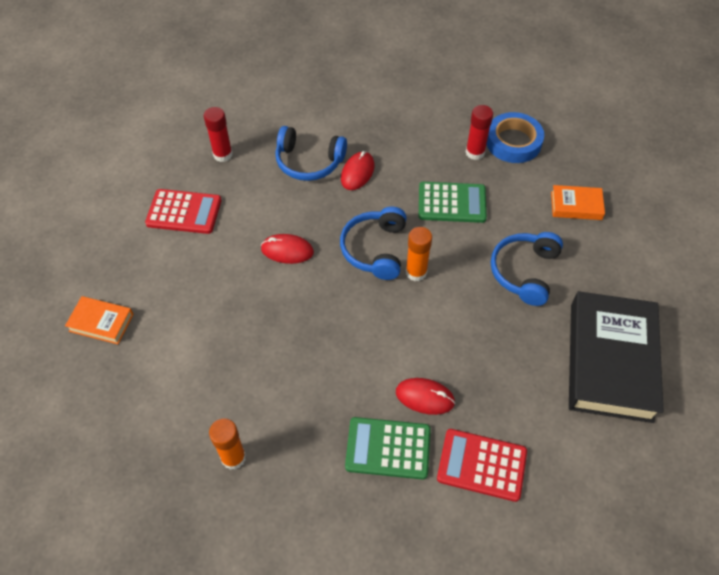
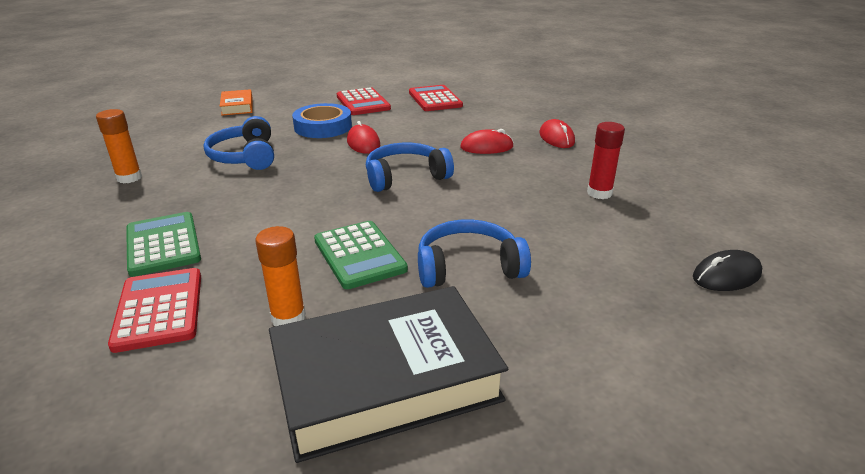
camera: 60 degrees right, 25 degrees down
red glue stick [204,107,233,162] -> red calculator [409,85,463,111]
blue headphones [275,126,347,181] -> blue headphones moved to [203,116,274,170]
red mouse [396,378,455,415] -> red mouse moved to [539,119,575,148]
orange glue stick [406,227,432,281] -> orange glue stick moved to [255,226,306,326]
green calculator [419,182,487,223] -> green calculator moved to [314,221,408,289]
blue tape [486,112,544,163] -> blue tape moved to [292,103,352,138]
orange book [551,185,605,220] -> none
none -> black mouse [693,250,762,291]

